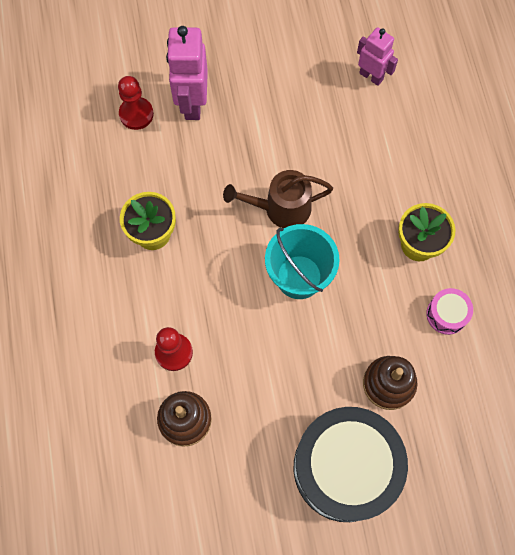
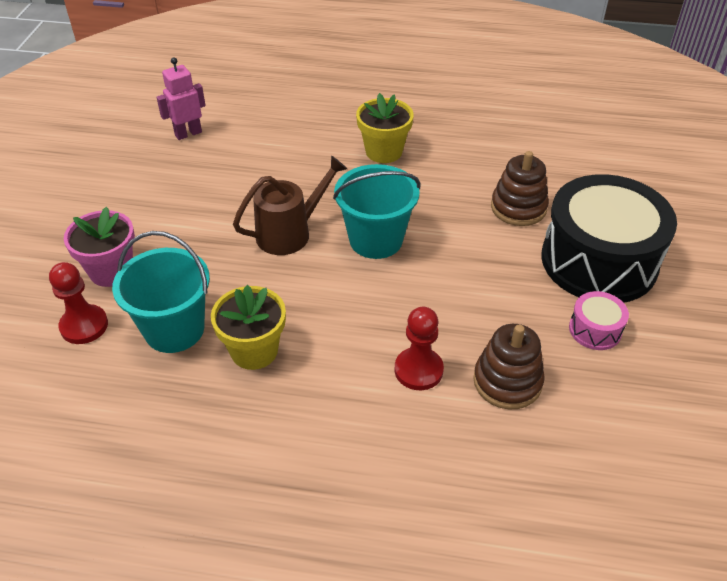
camera: 70 degrees left, 25 degrees down
pink robot [166,26,208,120] -> pink flower pot [64,207,135,287]
brown watering can [223,170,333,228] -> brown watering can turned 135 degrees counterclockwise [233,156,347,255]
pink drum [426,288,473,335] -> pink drum moved to [569,291,629,350]
none -> turquoise bucket [112,231,210,353]

